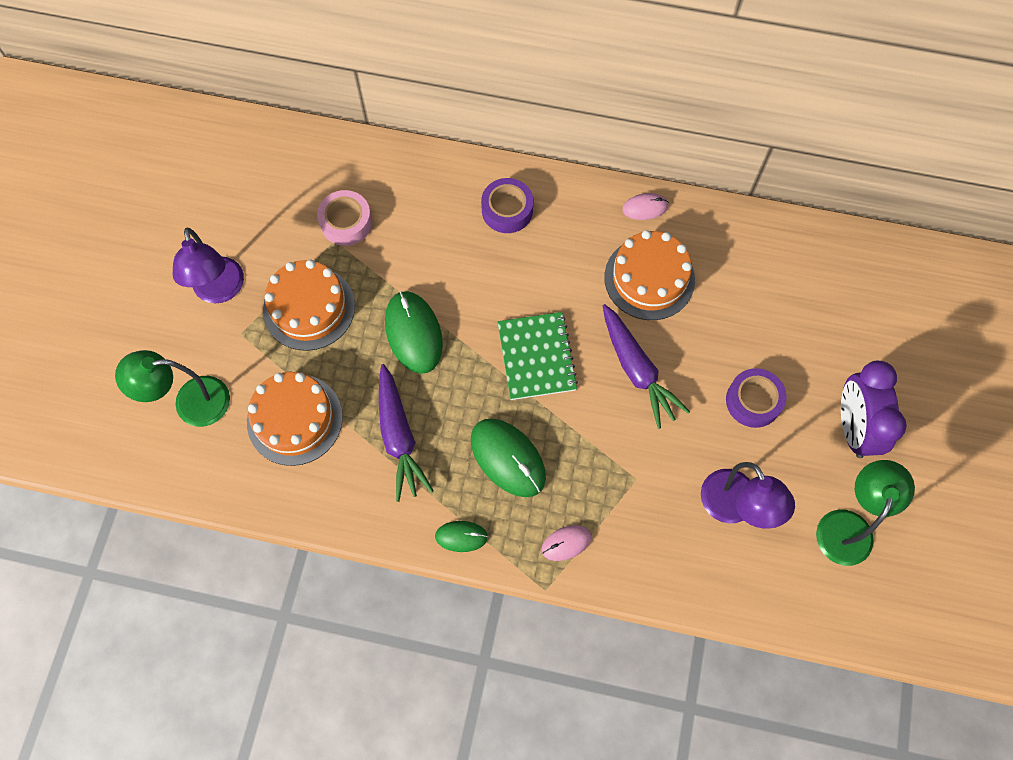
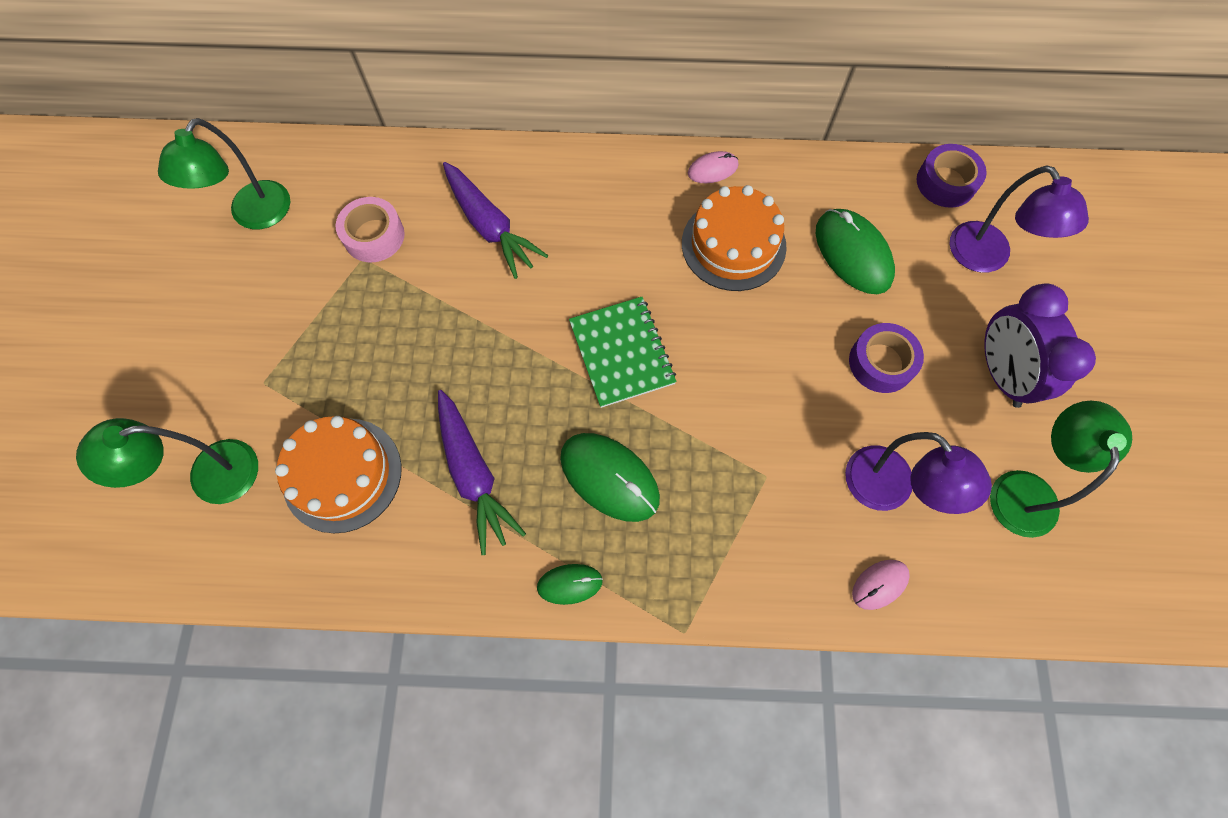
camera: 10 degrees left, 0 degrees up
purple lamp [173,228,244,303] -> purple lamp moved to [950,166,1089,273]
orange cake [263,260,355,351] -> none
green mouse [385,291,443,374] -> green mouse moved to [816,209,895,294]
purple tape [481,178,533,233] -> purple tape moved to [917,144,987,208]
pink mouse [541,525,592,561] -> pink mouse moved to [852,560,910,610]
purple carrot [603,304,690,429] -> purple carrot moved to [443,162,548,279]
none -> green lamp [158,118,290,229]

